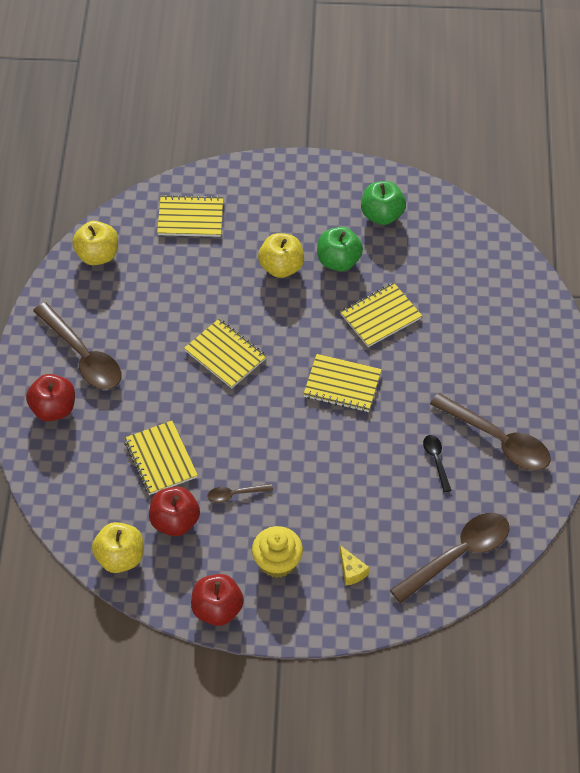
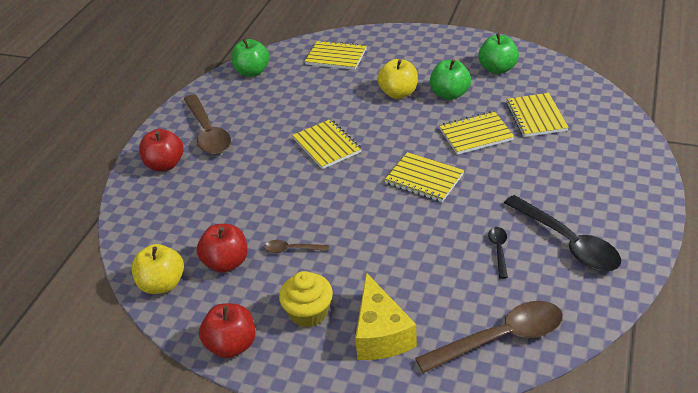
camera: 20 degrees right, 15 degrees down
yellow apple [72,221,118,265] -> green apple [231,38,269,77]
yellow notebook [124,421,198,495] -> yellow notebook moved to [506,93,569,137]
yellow cheese [340,545,369,586] -> yellow cheese [355,272,417,360], size x2.08
brown spoon [430,393,551,471] -> black spoon [504,195,621,271]

